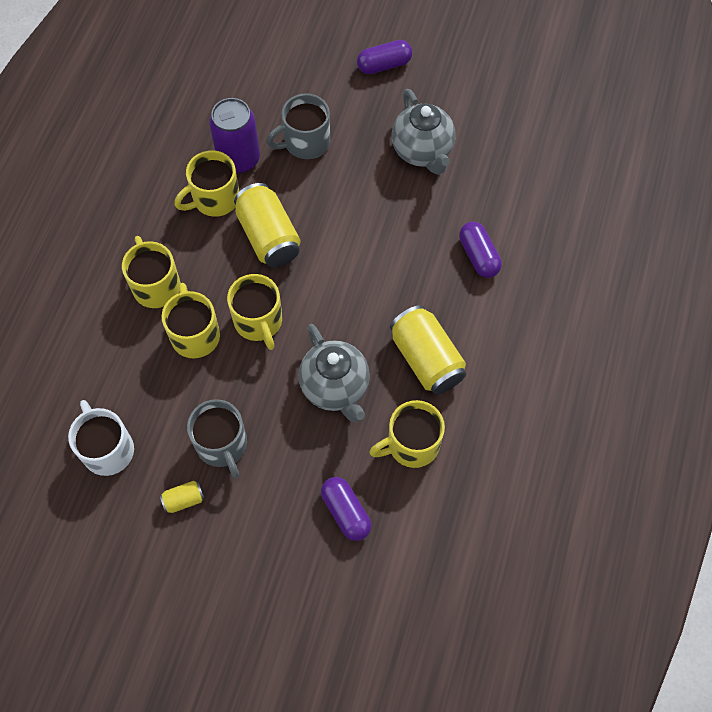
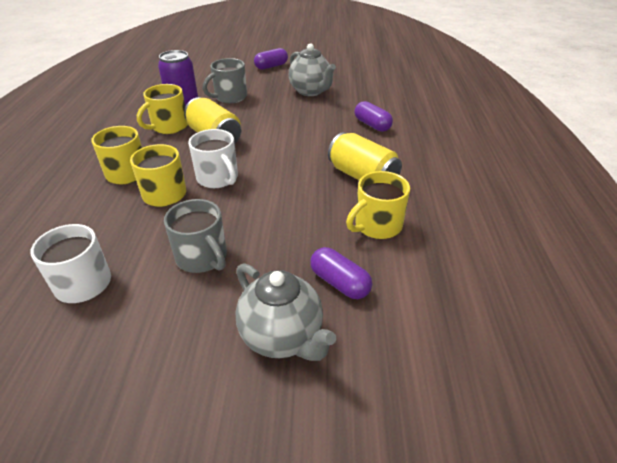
camera: 15 degrees left, 25 degrees down
yellow can [160,481,205,513] -> none
yellow mug [227,274,282,350] -> white mug [188,129,238,188]
grey teapot [299,324,370,422] -> grey teapot moved to [236,263,337,361]

